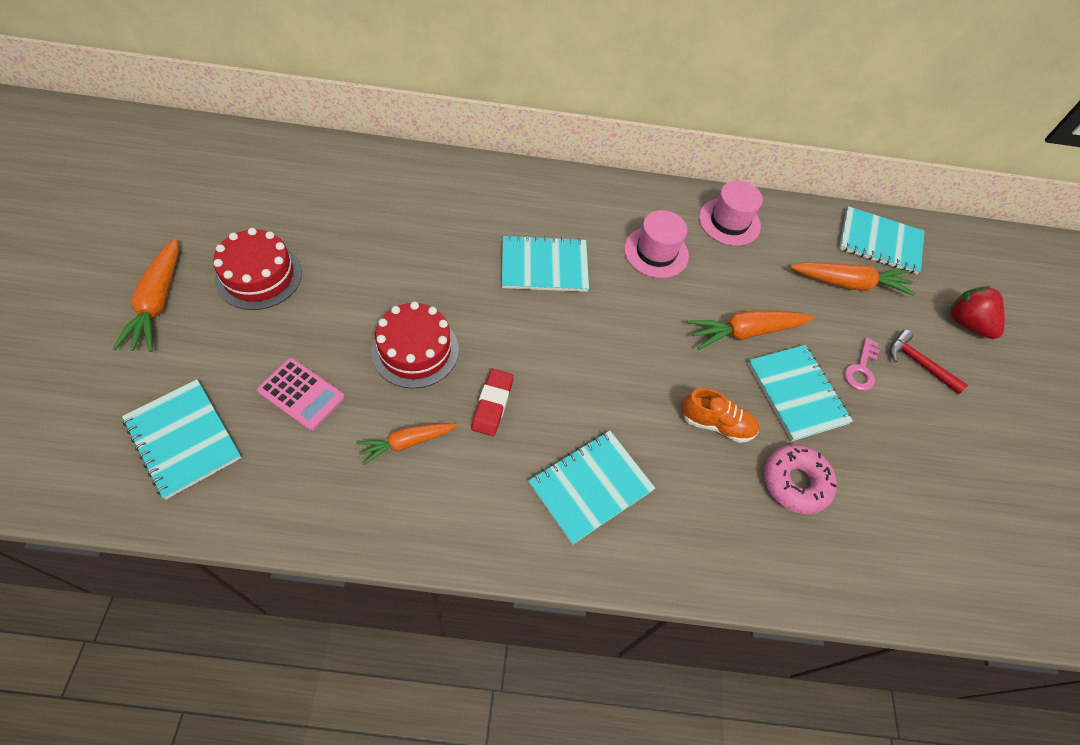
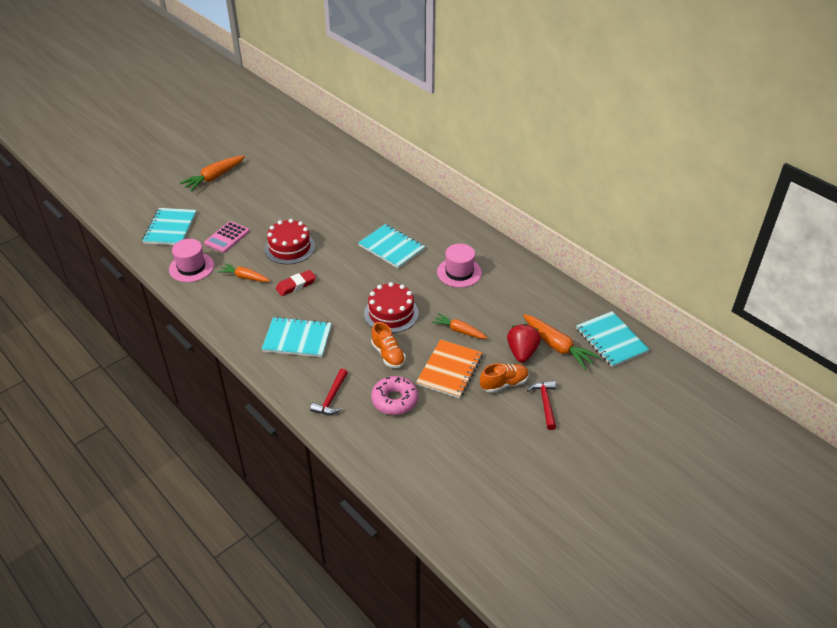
camera: 50 degrees right, 15 degrees down
red cake [213,228,302,310] -> red cake moved to [364,282,419,333]
pink calculator [257,358,345,431] -> pink calculator turned 45 degrees clockwise [204,221,250,253]
orange carrot [687,310,814,350] -> orange carrot [432,313,488,339], size x0.66
pink hat [699,180,763,246] -> pink hat moved to [169,239,214,282]
turquoise notebook [748,345,853,441] -> orange notebook [416,339,483,399]
pink key [844,337,880,391] -> orange shoe [480,363,529,393]
red strawberry [950,286,1005,339] -> red strawberry moved to [507,324,541,363]
none -> red hammer [310,369,348,415]

